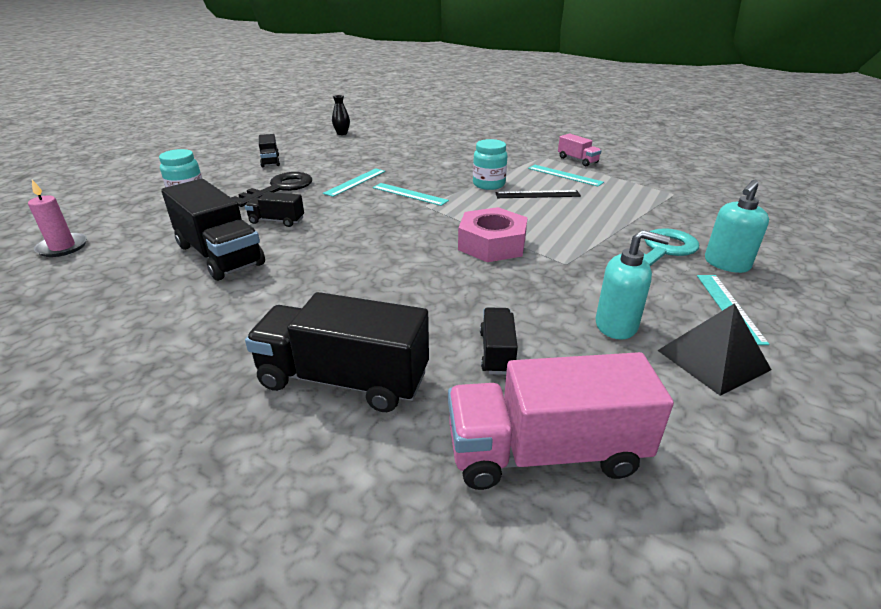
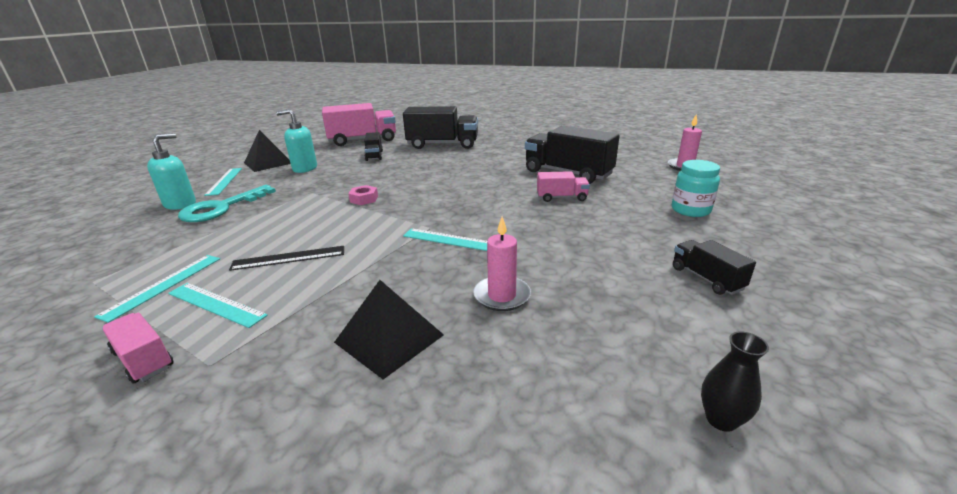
camera: 170 degrees right, 5 degrees down
black key [231,172,312,207] -> none
black truck [245,192,304,227] -> pink truck [537,171,590,202]
turquoise ruler [323,168,386,197] -> turquoise ruler moved to [94,255,220,323]
pink nut [458,207,528,262] -> pink nut [348,185,378,205], size x0.47
turquoise jar [473,139,507,190] -> none
none -> black pyramid [334,280,444,379]
none -> pink candle [473,217,531,311]

